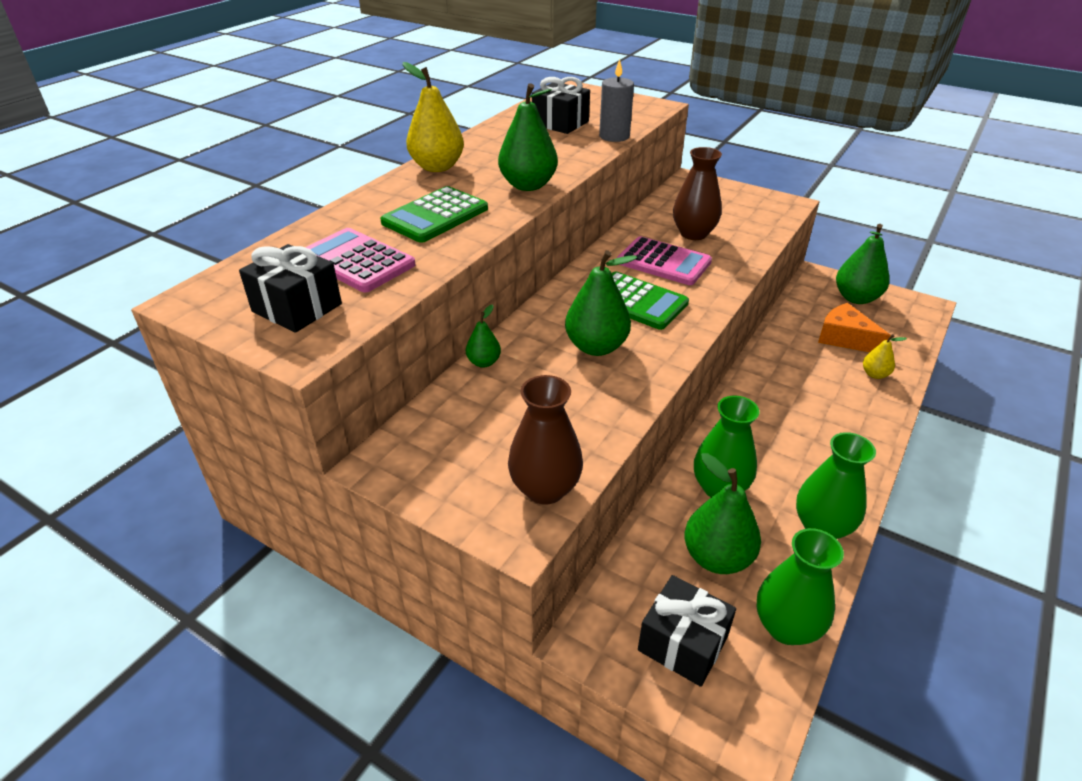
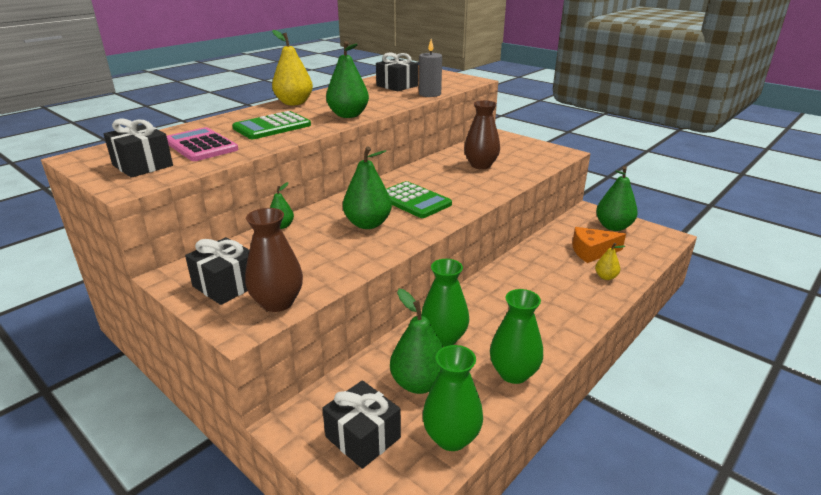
camera: 10 degrees right, 10 degrees down
pink calculator [617,236,712,285] -> none
orange cheese [818,303,891,352] -> orange cheese turned 60 degrees counterclockwise [572,227,626,263]
none -> black gift [185,237,249,305]

